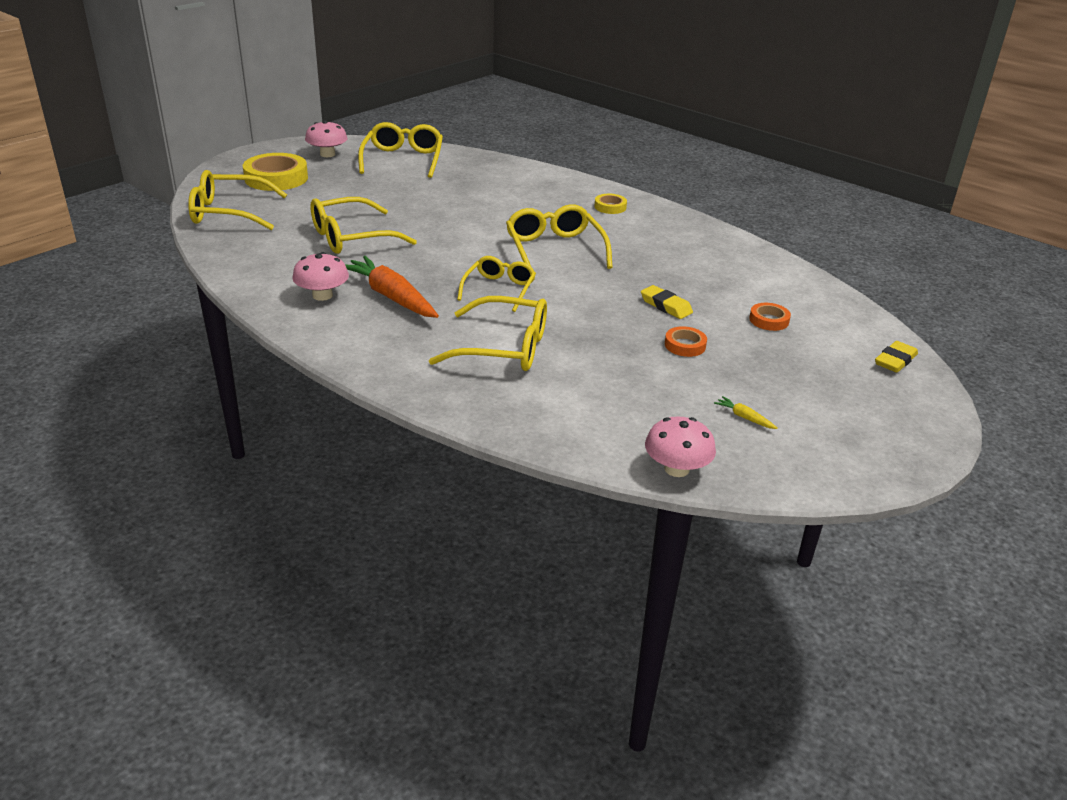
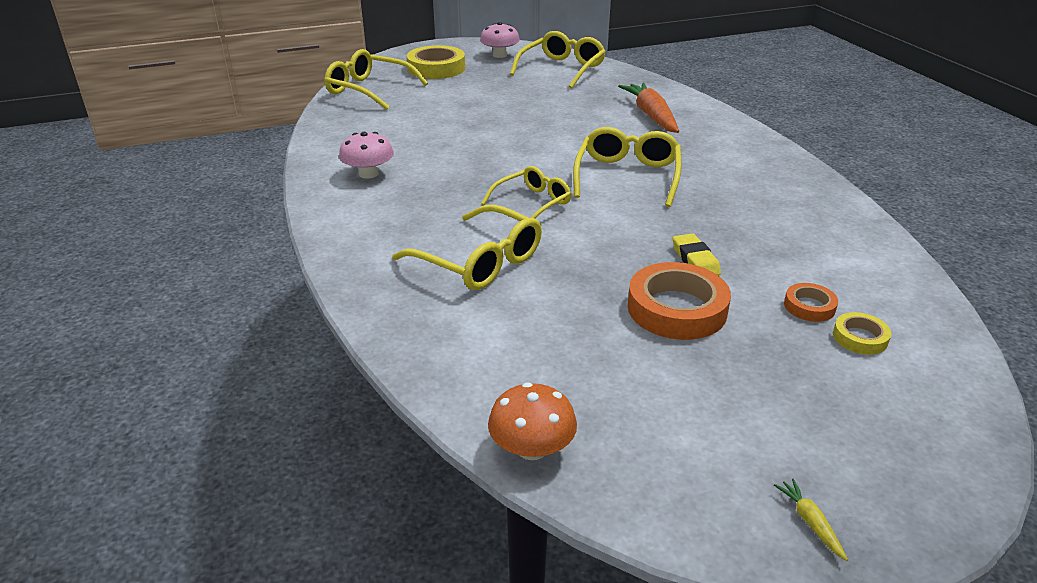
camera: 30 degrees right, 0 degrees up
yellow glasses [310,197,417,254] -> none
orange carrot [345,256,439,318] -> orange carrot moved to [618,83,679,133]
yellow tape [594,194,627,214] -> yellow tape moved to [833,312,891,355]
pink mushroom [645,416,716,477] -> orange mushroom [488,382,577,460]
orange tape [665,326,707,357] -> orange tape [628,262,731,340], size x1.98
yellow carrot [714,396,778,429] -> yellow carrot moved to [774,478,848,561]
yellow eraser [875,341,918,373] -> none

